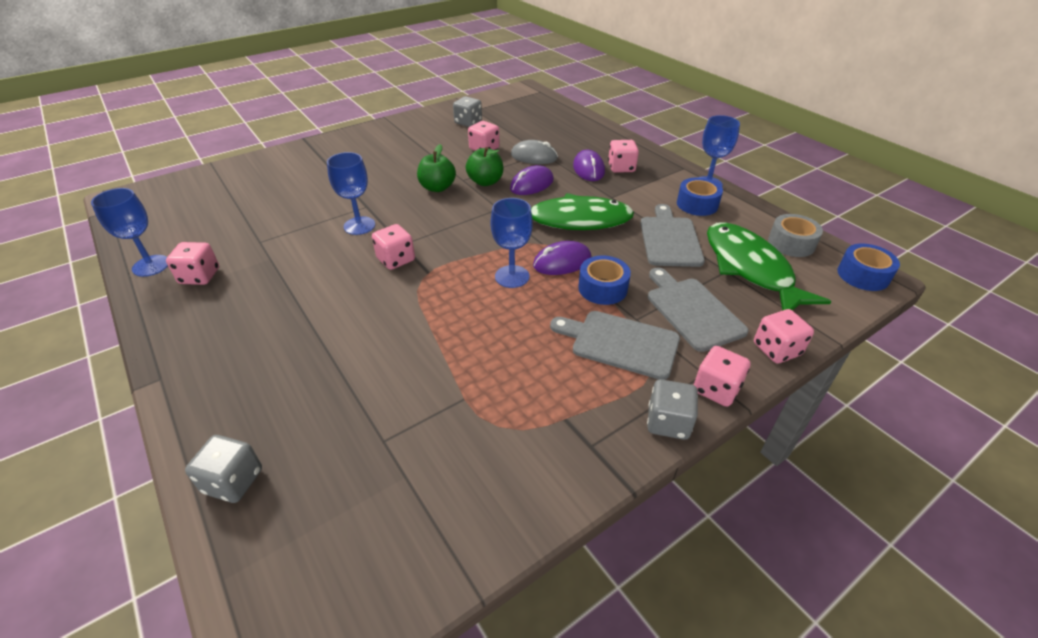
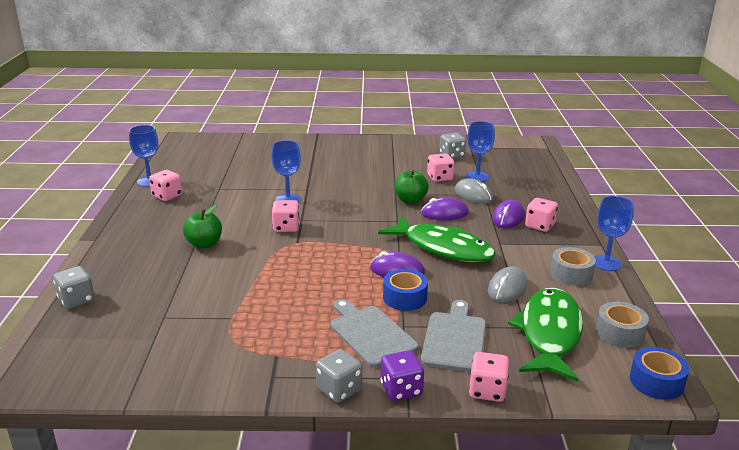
camera: 35 degrees right, 15 degrees down
green apple [417,144,456,192] -> green apple moved to [183,205,222,249]
blue goblet [491,198,533,288] -> blue goblet moved to [466,121,495,182]
grey cutting board [640,204,705,267] -> grey mouse [488,267,527,303]
blue tape [677,177,723,216] -> grey tape [550,247,596,286]
pink dice [694,346,751,407] -> purple dice [381,350,424,401]

